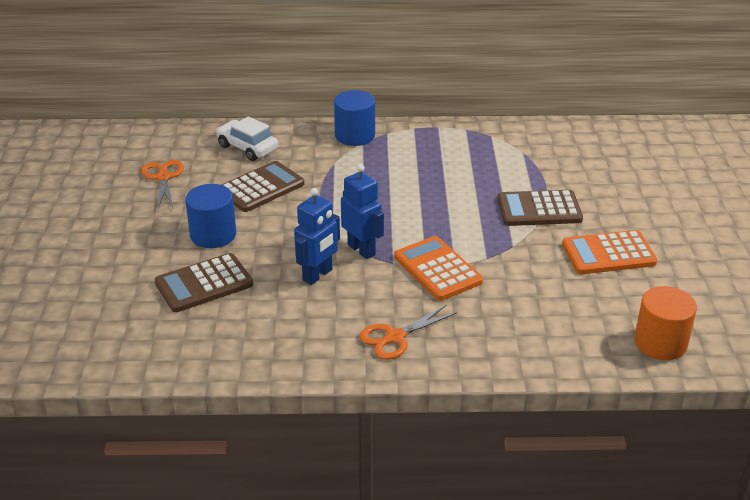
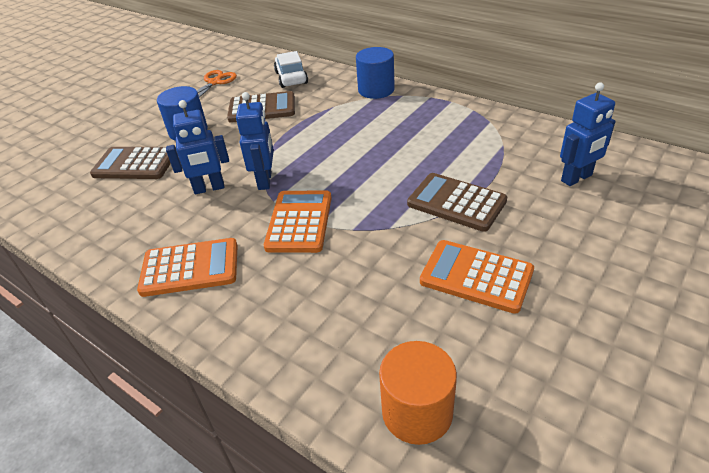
camera: 40 degrees right, 5 degrees up
orange scissors [359,305,457,360] -> orange calculator [137,238,238,297]
none -> blue robot [560,83,616,186]

